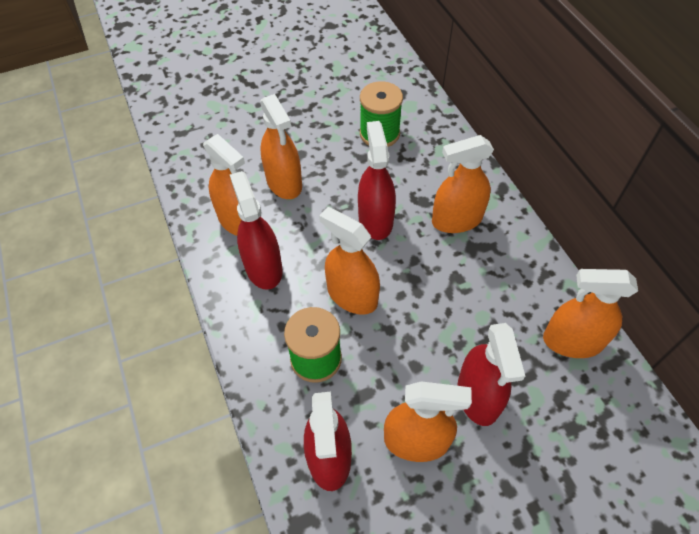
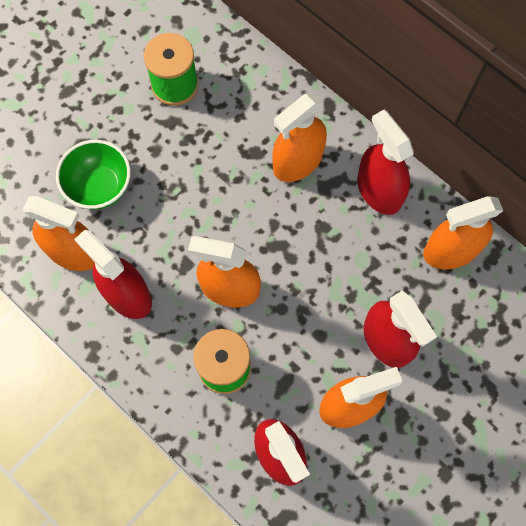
camera: 25 degrees left, 15 degrees up
orange spray bottle [260,94,302,199] -> green bowl [56,140,131,210]
red spray bottle [358,121,396,240] -> red spray bottle moved to [357,110,414,215]

